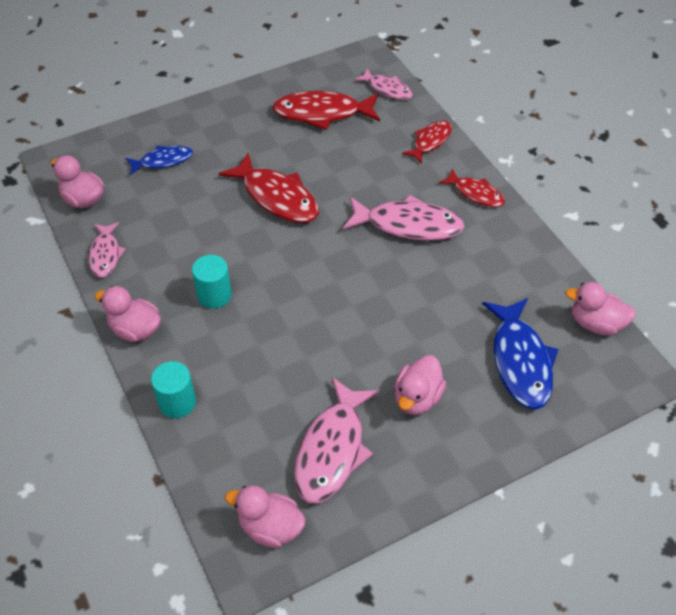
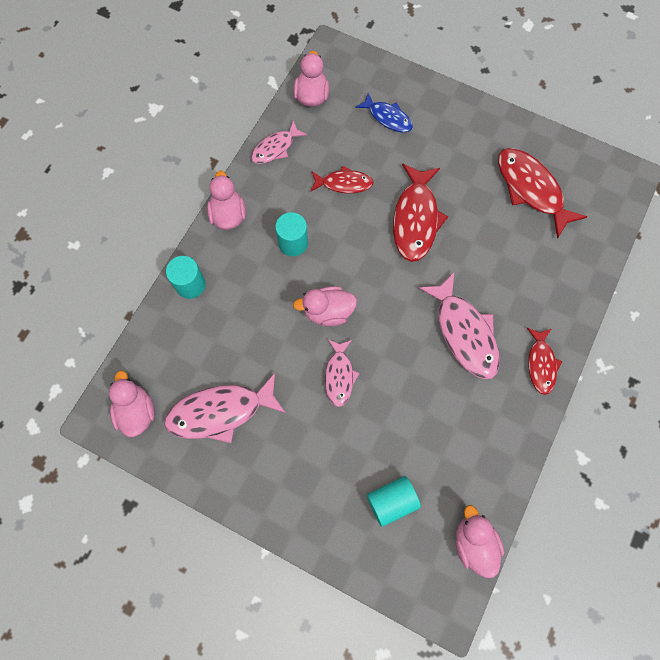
camera: 55 degrees right, 20 degrees up
pink fish [354,68,413,100] -> pink fish moved to [325,340,360,407]
pink duck [394,355,446,415] -> pink duck moved to [293,286,357,326]
red fish [402,120,452,164] -> red fish moved to [311,166,374,193]
blue fish [482,298,558,409] -> turquoise cylinder [367,476,421,527]

